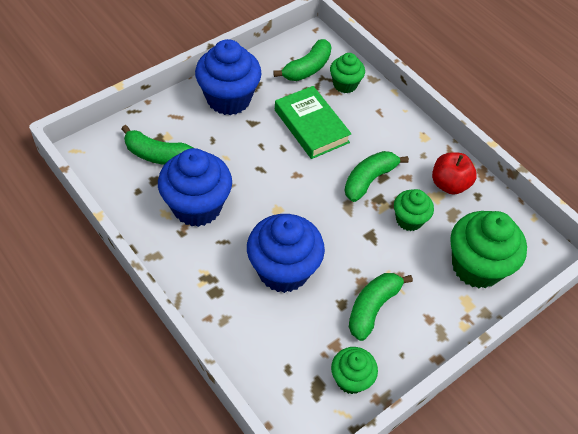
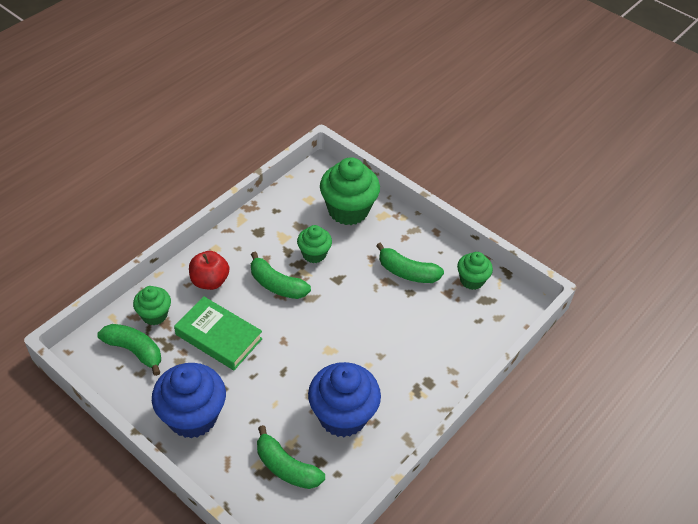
camera: 100 degrees left, 5 degrees down
green banana [121,125,193,165] -> green banana turned 120 degrees clockwise [257,425,325,489]
blue cupcake [247,214,325,293] -> none
green book [275,86,352,159] -> green book turned 75 degrees clockwise [174,296,263,370]
red apple [432,152,477,195] -> red apple moved to [189,251,229,290]

